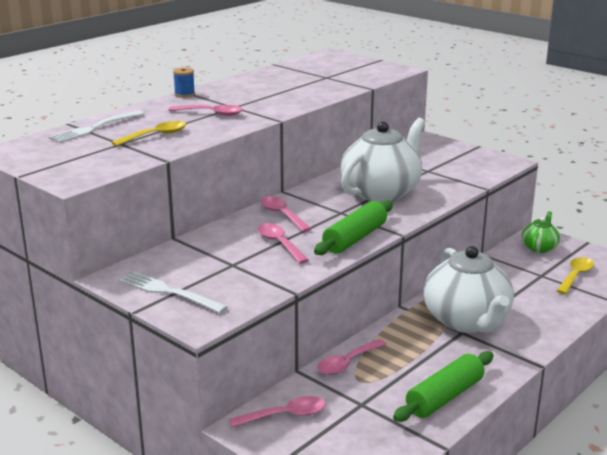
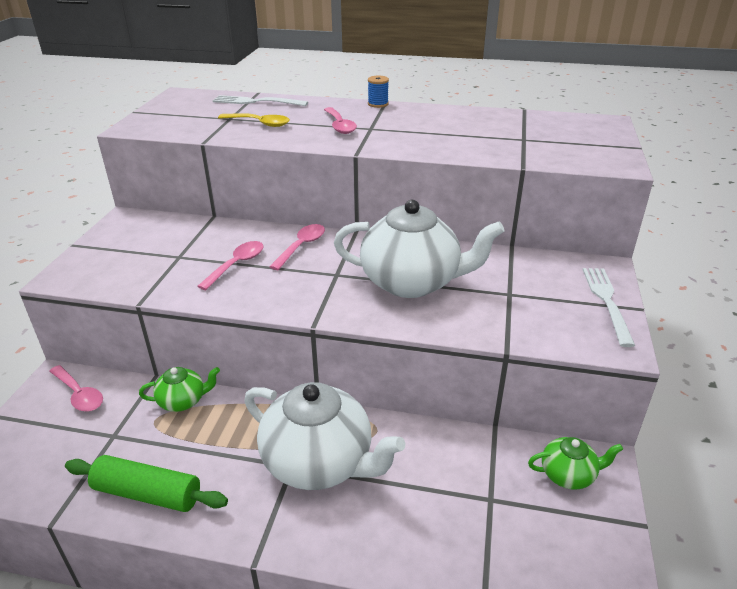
camera: 60 degrees right, 10 degrees up
white fork [119,272,228,313] -> white fork moved to [583,268,635,347]
green rolling pin [314,201,393,255] -> none
pink spoon [317,339,386,375] -> green teapot [139,367,220,412]
white teapot [423,246,514,333] -> white teapot turned 105 degrees counterclockwise [244,382,405,490]
yellow spoon [557,257,594,294] -> none

